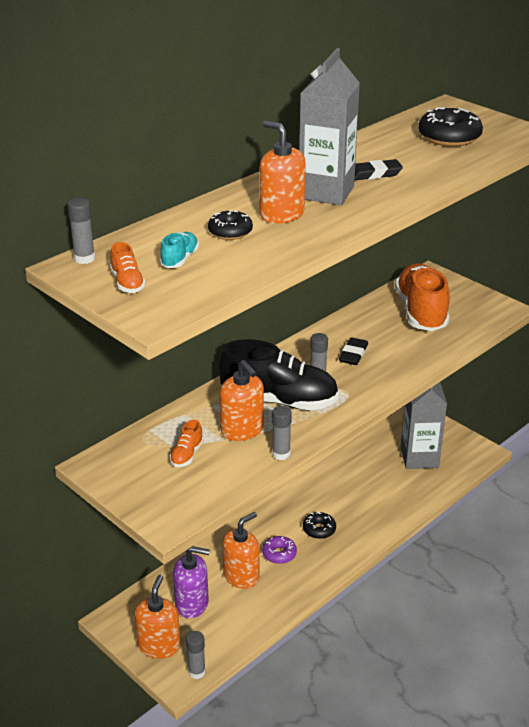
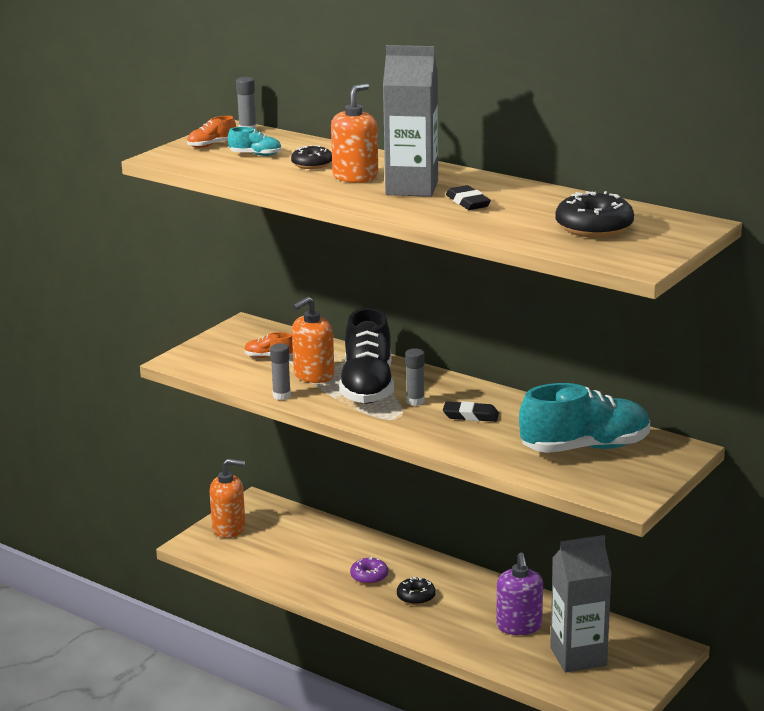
camera: 80 degrees right, 10 degrees down
purple soap dispenser [173,546,210,618] -> purple soap dispenser moved to [496,553,543,635]
grey glue stick [186,631,206,679] -> none
orange soap dispenser [222,512,259,589] -> none
orange shoe [395,263,450,331] -> turquoise shoe [519,383,650,453]

